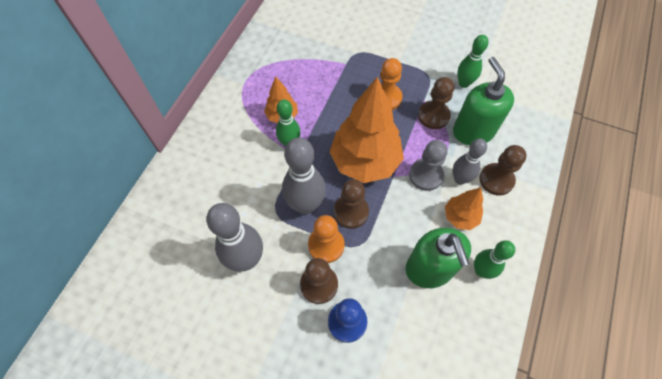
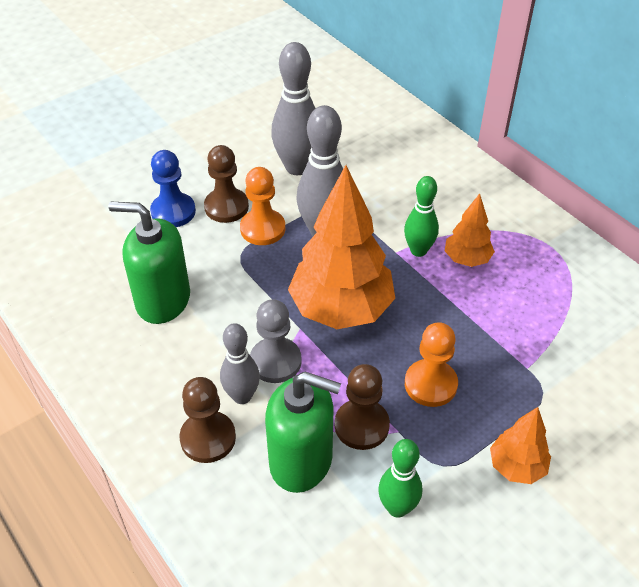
camera: 120 degrees right, 15 degrees down
brown pawn [334,179,369,229] -> none
orange tree [445,188,483,230] -> orange tree moved to [490,407,551,484]
green bowling pin [474,240,515,279] -> none

